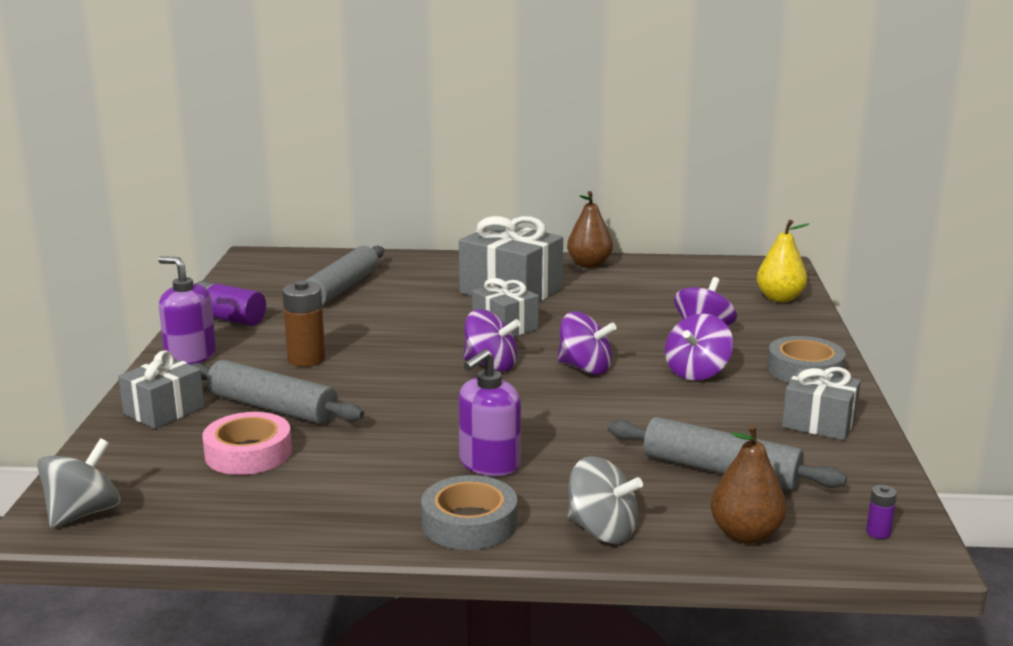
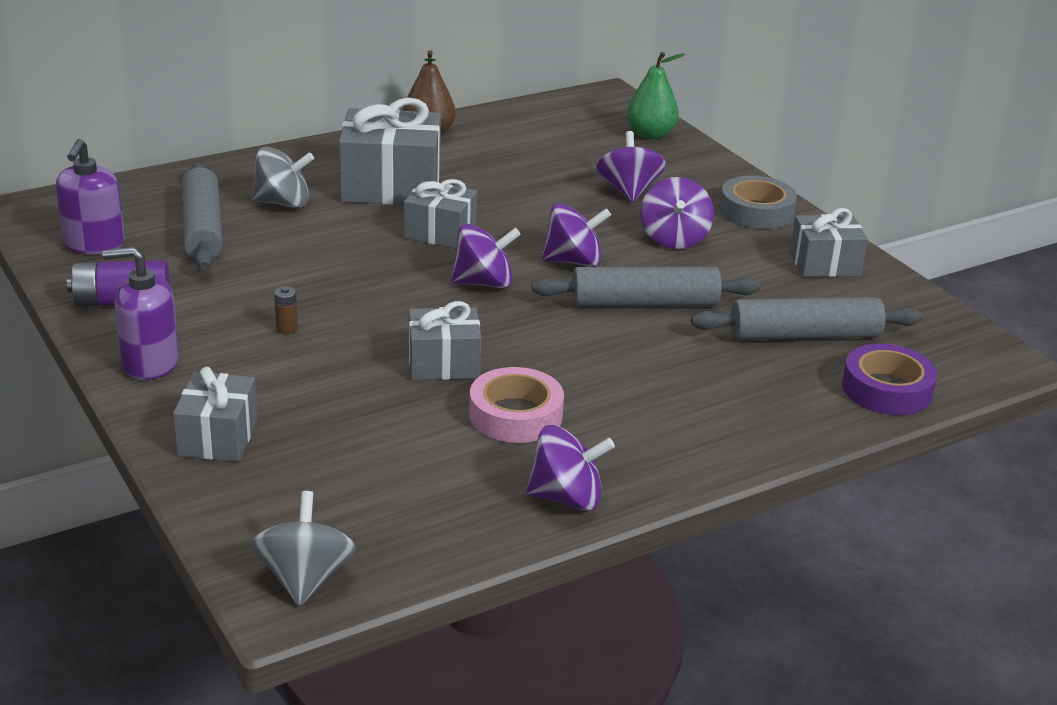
camera: 35 degrees left, 10 degrees up
grey rolling pin [191,360,364,424] -> grey rolling pin moved to [531,267,760,307]
pink tape [202,412,292,475] -> pink tape moved to [469,367,564,443]
brown battery [282,280,325,367] -> brown battery [274,286,298,335], size x0.48
grey tape [421,475,517,550] -> none
purple soap dispenser [458,349,521,476] -> purple soap dispenser moved to [56,139,125,254]
grey spinning top [567,456,643,544] -> grey spinning top moved to [252,147,314,208]
brown pear [711,424,787,544] -> purple tape [842,344,937,415]
yellow pear [757,220,809,302] -> green pear [627,52,685,139]
purple battery [866,485,897,539] -> none
none -> grey gift [409,301,481,380]
none -> purple spinning top [526,425,615,511]

